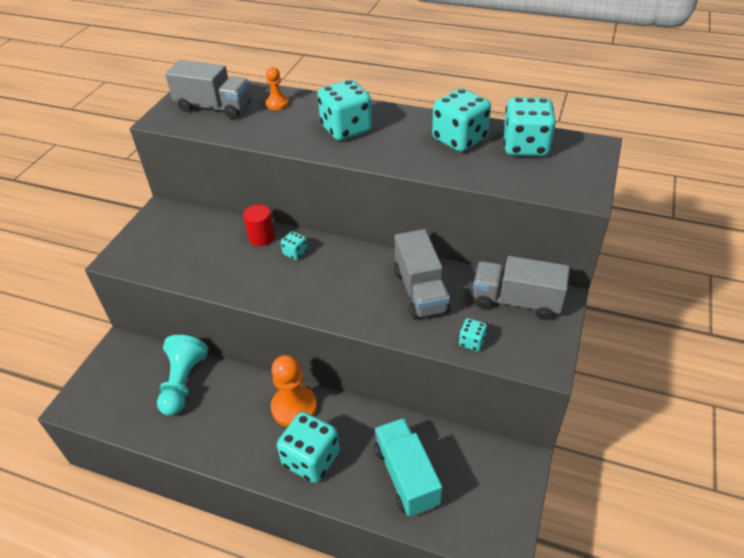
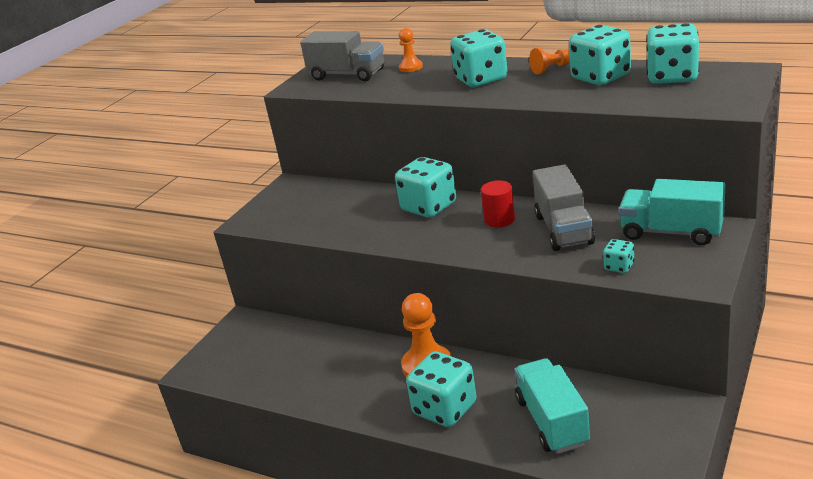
camera: 10 degrees right, 15 degrees down
turquoise pawn [157,335,208,416] -> none
red cylinder [243,205,275,246] -> red cylinder moved to [481,180,515,227]
turquoise dice [281,231,308,260] -> turquoise dice [395,157,456,218], size x2.11
grey truck [473,256,570,320] -> turquoise truck [619,179,725,245]
none -> orange pawn [529,48,570,74]

